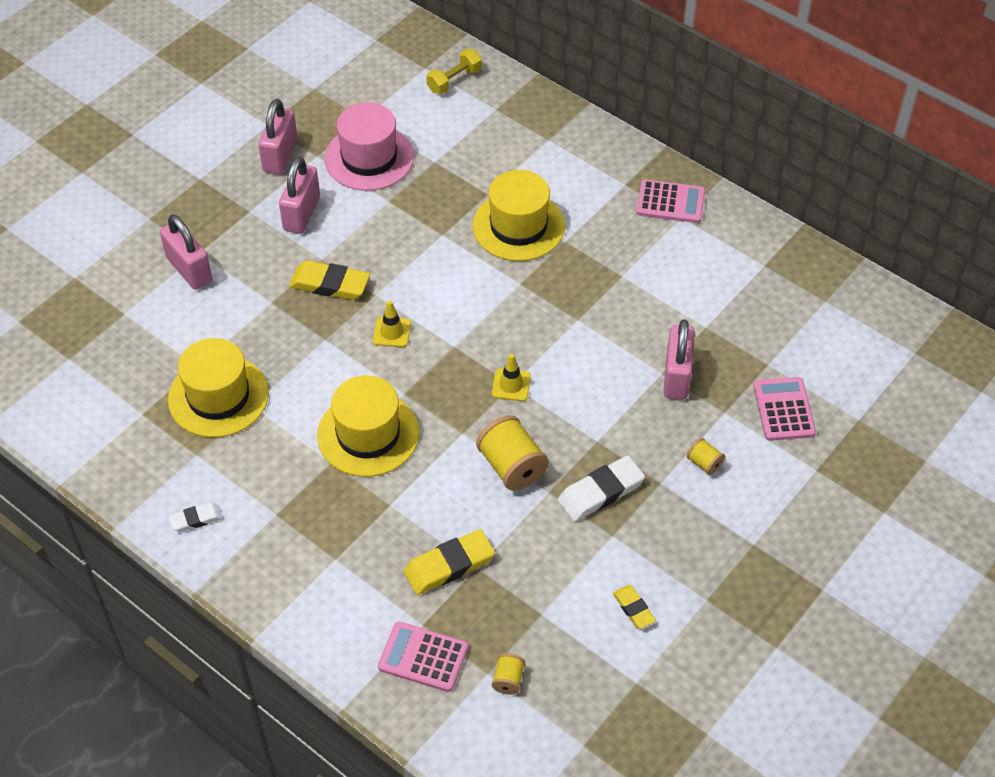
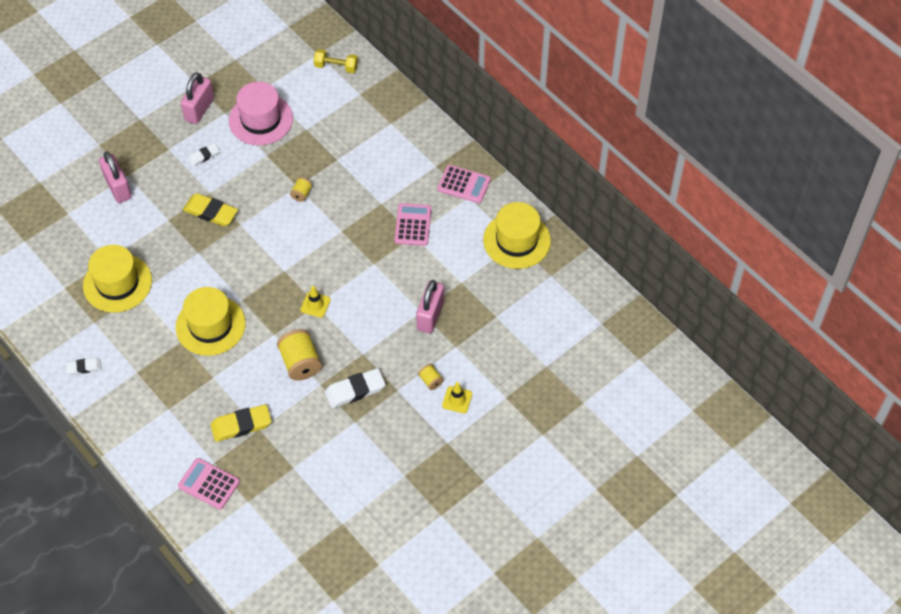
camera: 10 degrees right, 5 degrees up
pink padlock [279,157,320,234] -> white eraser [188,143,220,166]
yellow traffic cone [373,301,411,347] -> yellow traffic cone moved to [442,382,472,414]
yellow dumbbell [426,49,482,94] -> yellow dumbbell turned 45 degrees clockwise [314,49,358,73]
yellow hat [472,170,565,261] -> yellow hat moved to [483,202,551,269]
yellow spool [492,653,525,695] -> yellow spool moved to [290,177,312,202]
yellow eraser [613,585,656,629] -> none
pink calculator [753,377,816,441] -> pink calculator moved to [394,203,432,246]

